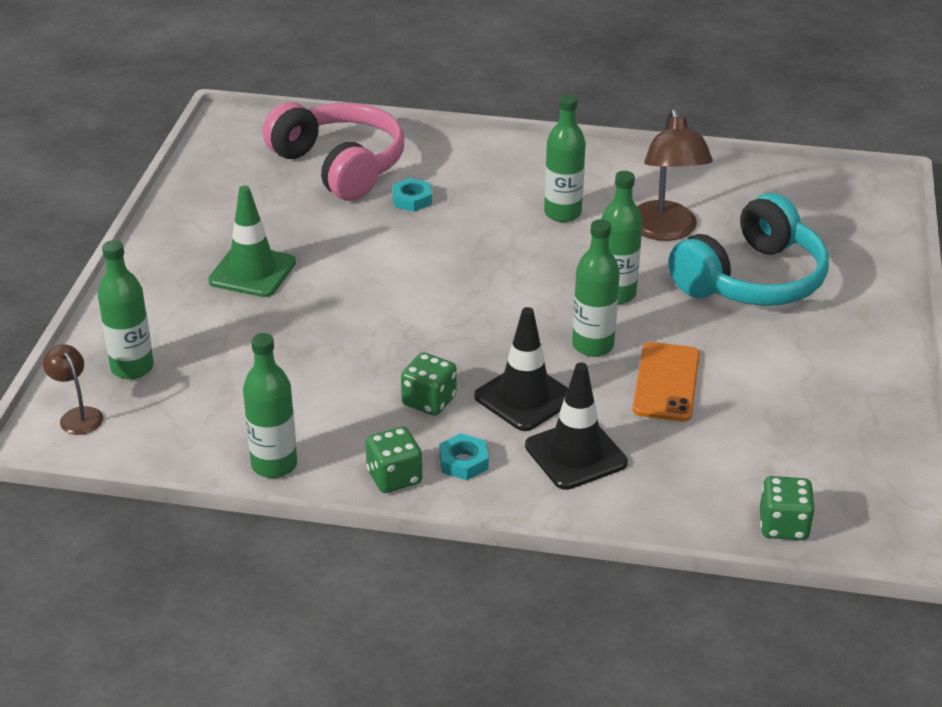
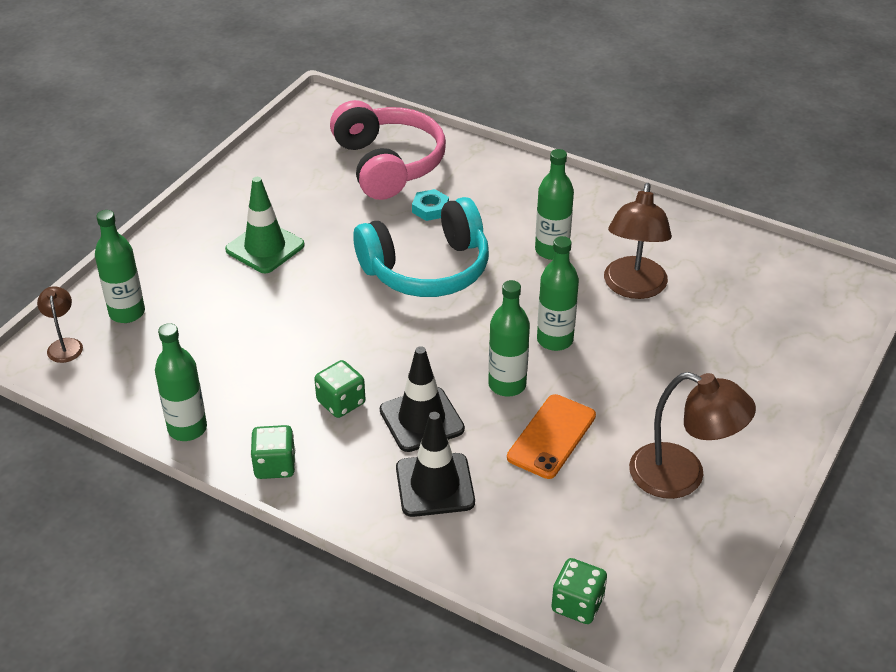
camera: 20 degrees right, 5 degrees up
turquoise nut [439,433,489,480] -> none
turquoise headphones [669,193,829,306] -> turquoise headphones moved to [353,197,489,297]
none -> brown lamp [629,372,756,499]

